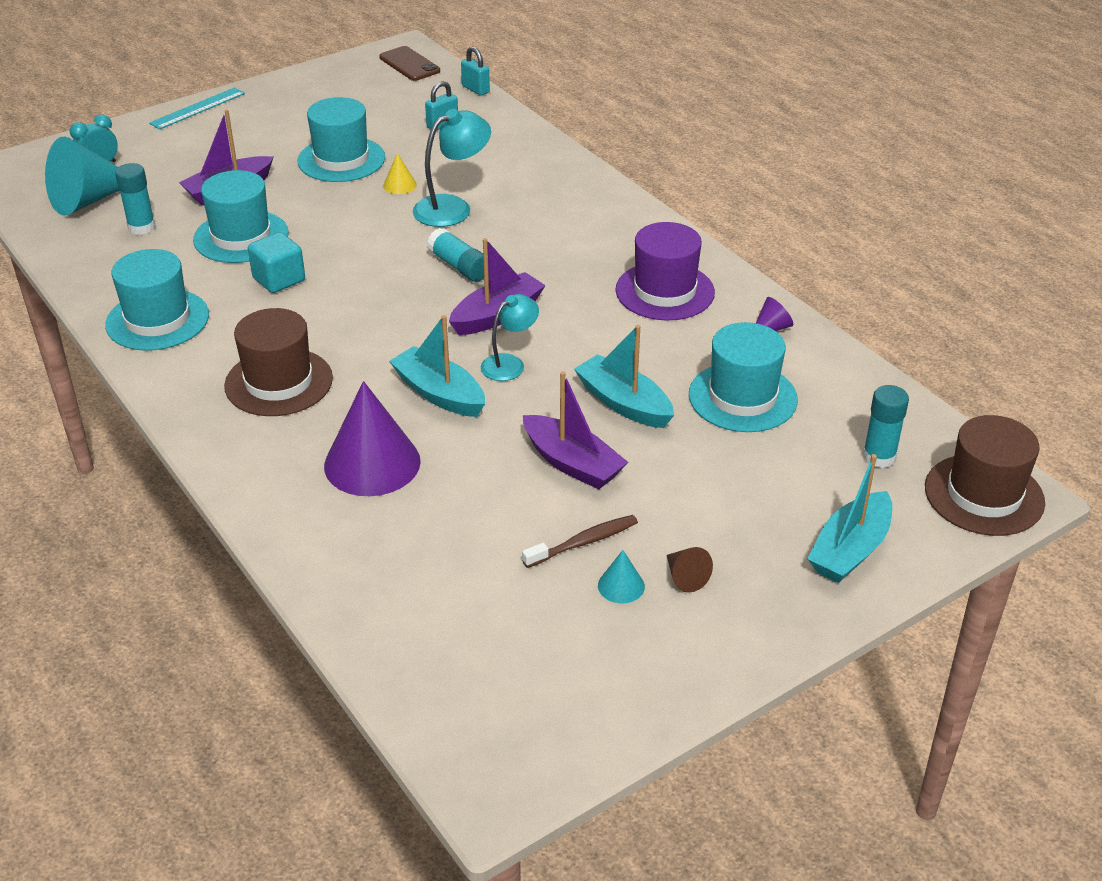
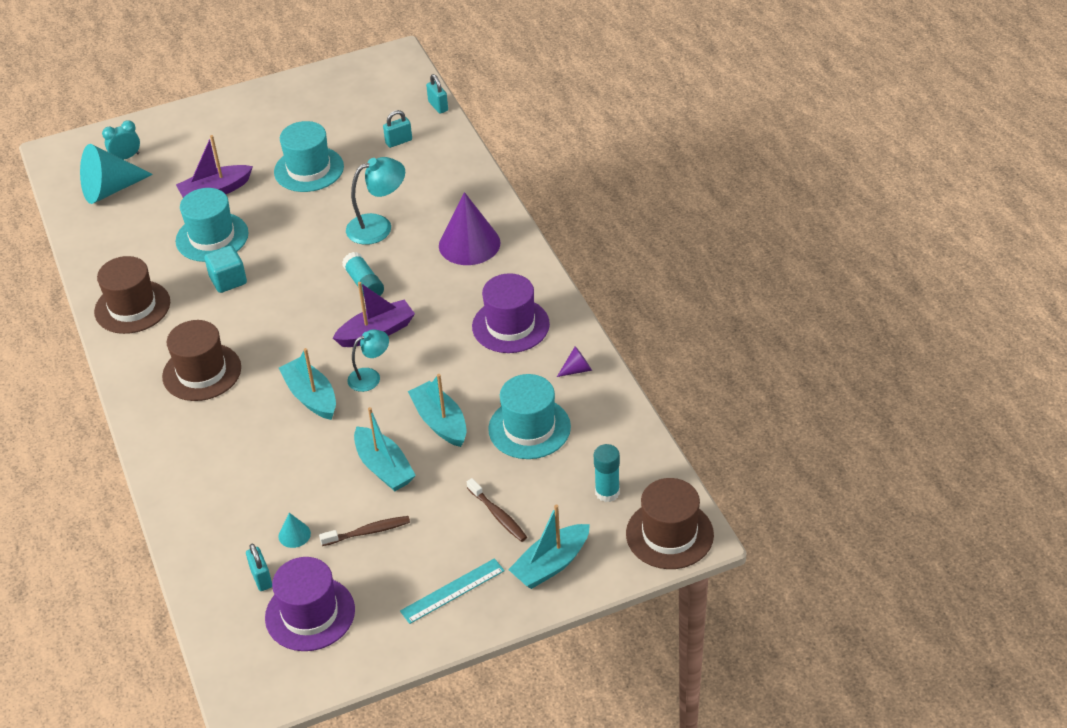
camera: 15 degrees right, 5 degrees up
turquoise hat [105,249,209,351] -> brown hat [94,256,170,334]
turquoise glue stick [115,163,156,235] -> none
turquoise ruler [149,87,245,130] -> turquoise ruler moved to [400,558,505,624]
purple cone [324,381,421,496] -> purple cone moved to [439,192,500,265]
brown phone [379,46,440,81] -> none
yellow cone [383,153,417,194] -> none
purple boat [523,371,628,489] -> turquoise boat [354,407,416,491]
turquoise cone [598,550,645,603] -> turquoise cone moved to [278,513,311,548]
brown cone [667,547,713,593] -> none
none -> turquoise padlock [246,544,272,591]
none -> purple hat [265,557,355,651]
none -> brown toothbrush [467,478,527,542]

